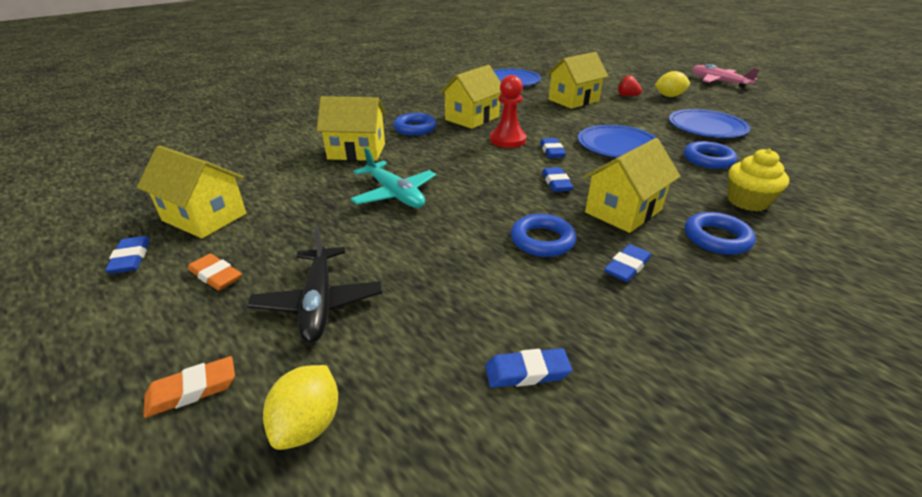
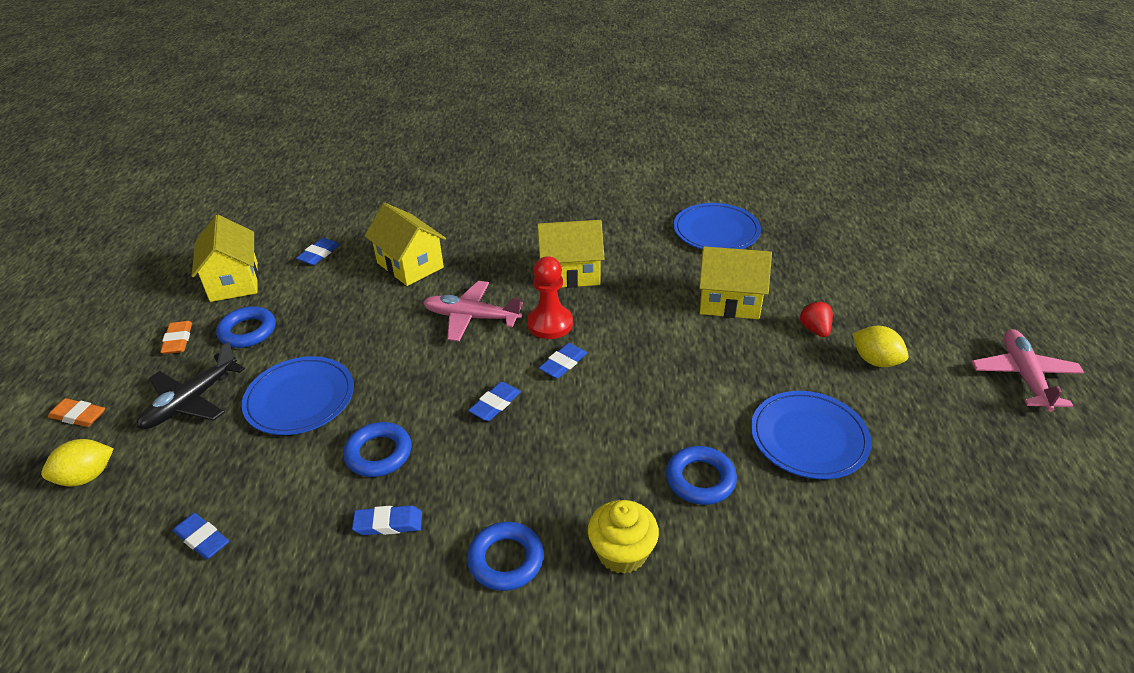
camera: 45 degrees right, 5 degrees up
blue eraser [105,236,150,274] -> blue eraser moved to [296,238,340,265]
turquoise plane [350,147,436,208] -> none
blue ring [393,113,437,136] -> blue ring moved to [216,306,275,348]
blue plate [578,125,661,158] -> blue plate moved to [242,356,354,435]
yellow house [584,138,680,233] -> none
none -> pink plane [423,281,523,342]

